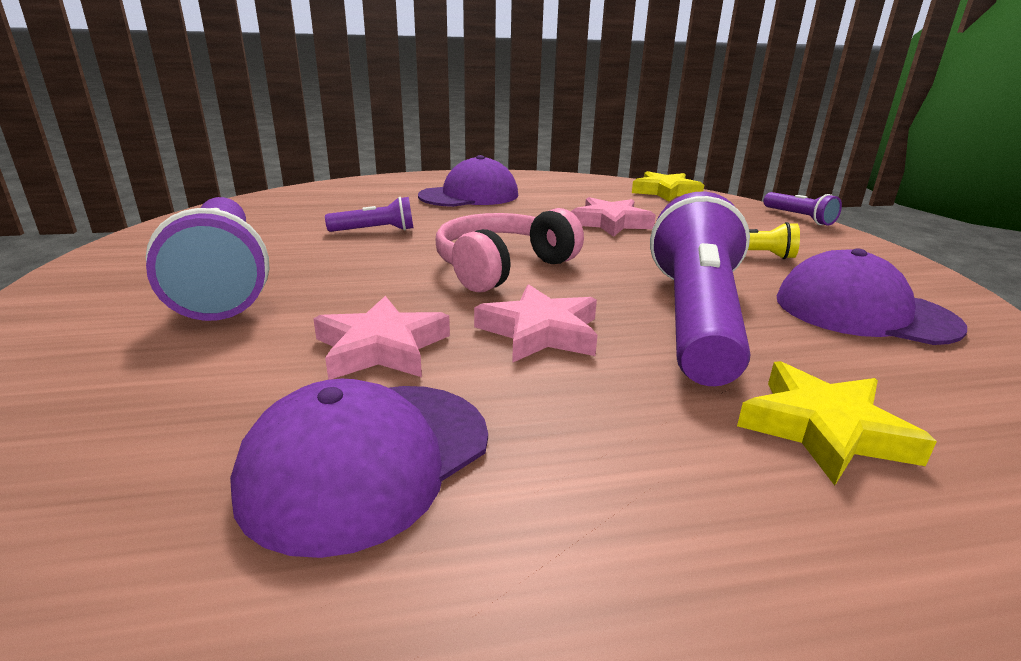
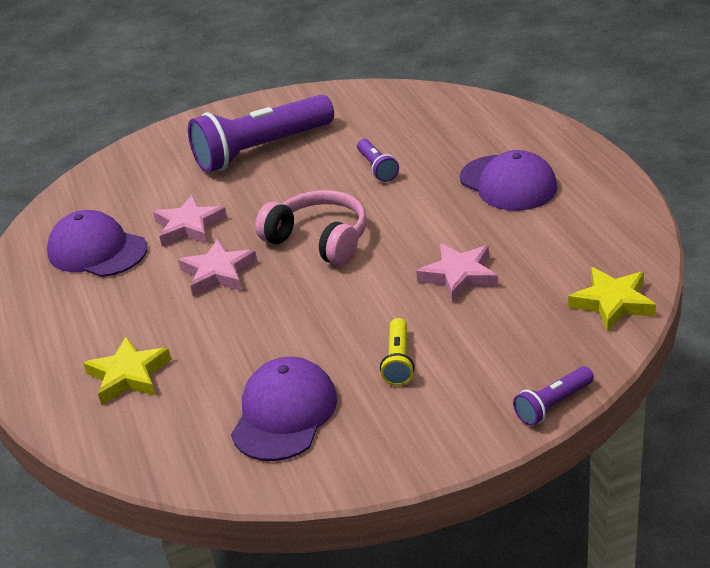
camera: 85 degrees right, 10 degrees up
purple flashlight [650,191,751,386] -> none

